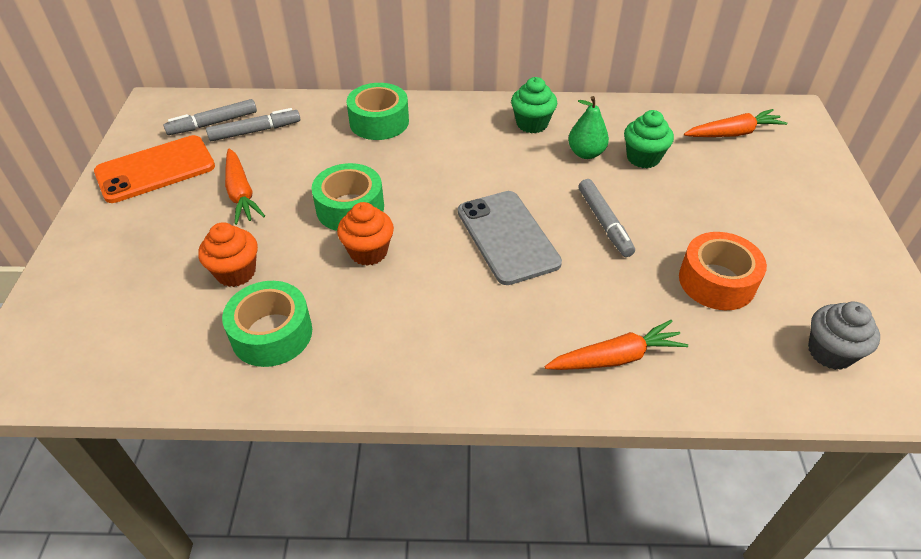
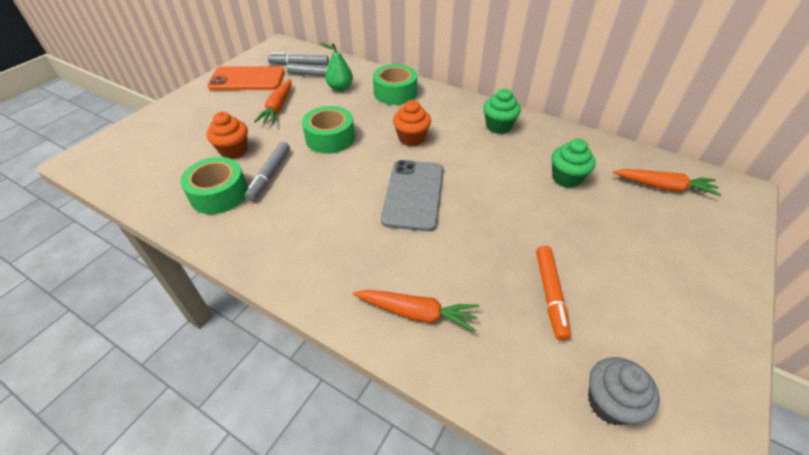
camera: 30 degrees right, 0 degrees up
orange cupcake [337,202,394,266] -> orange cupcake moved to [393,100,431,146]
green pear [568,96,609,159] -> green pear moved to [320,43,353,91]
grey marker [578,179,635,257] -> grey marker moved to [245,142,290,201]
orange tape [679,232,767,310] -> orange marker [536,246,571,341]

